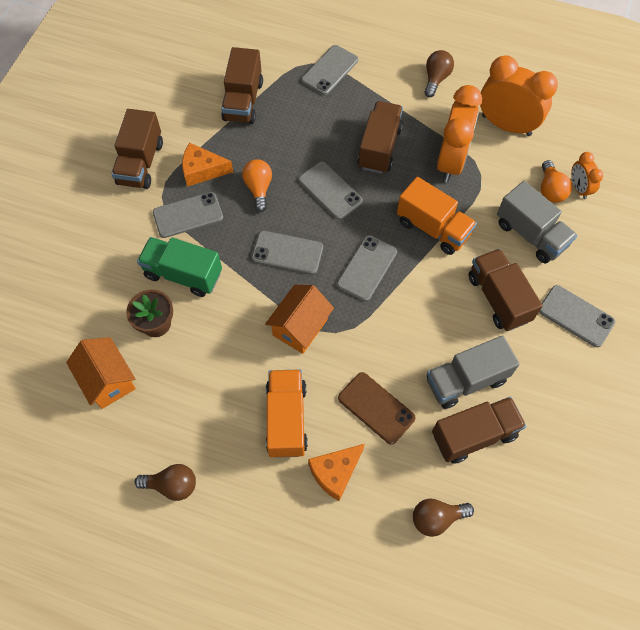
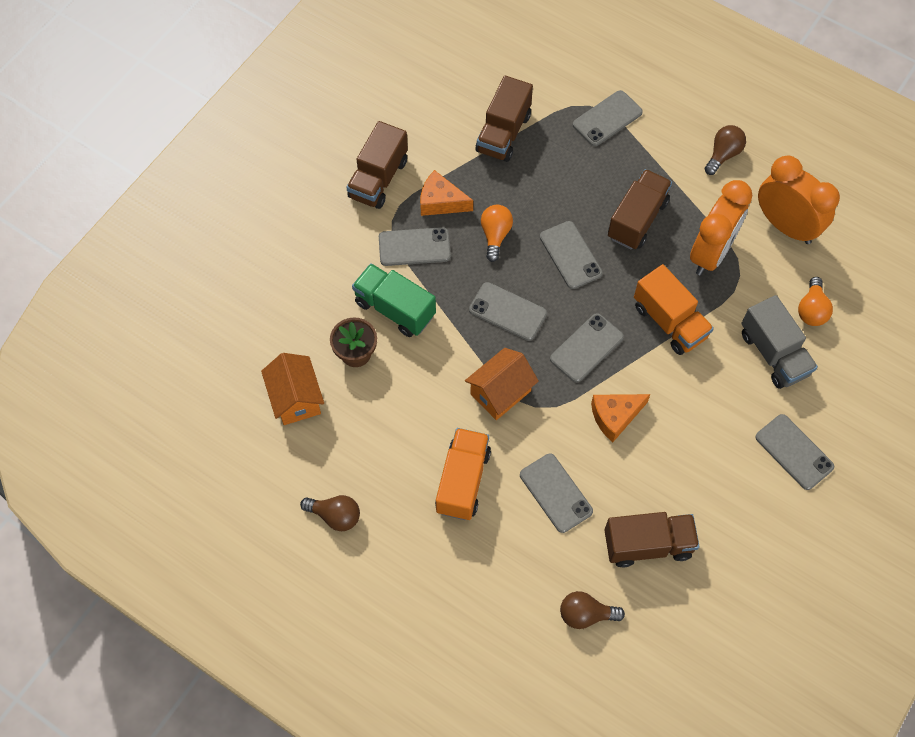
camera: 15 degrees right, 0 degrees up
orange cheese [308,444,365,501] -> orange cheese moved to [591,394,650,442]
brown phone [338,372,416,445] -> grey phone [520,454,593,533]
grey truck [427,335,520,409] -> none
brown truck [468,248,543,331] -> none
orange clock [571,152,603,199] -> none

